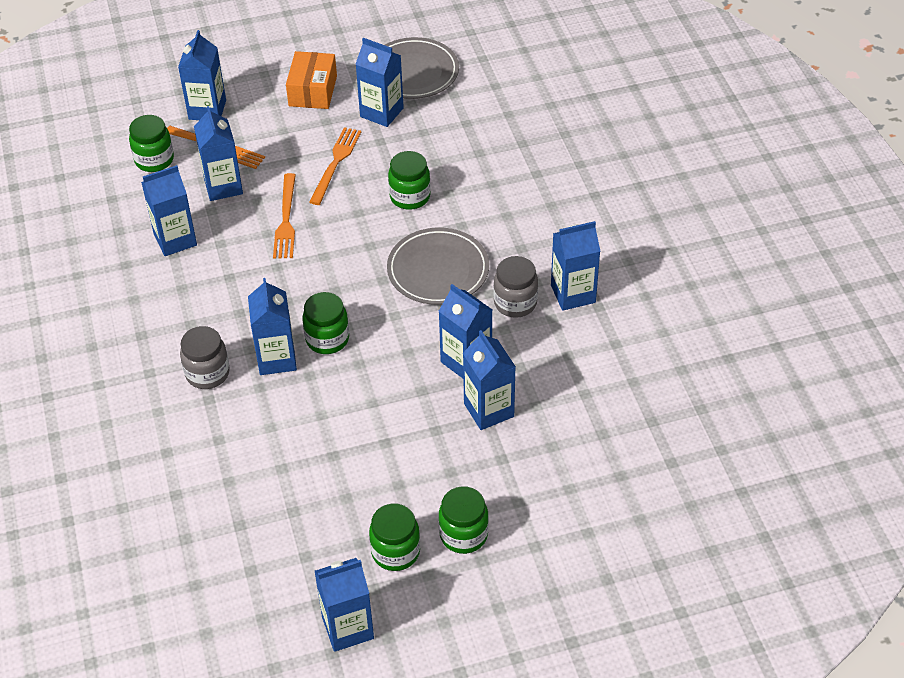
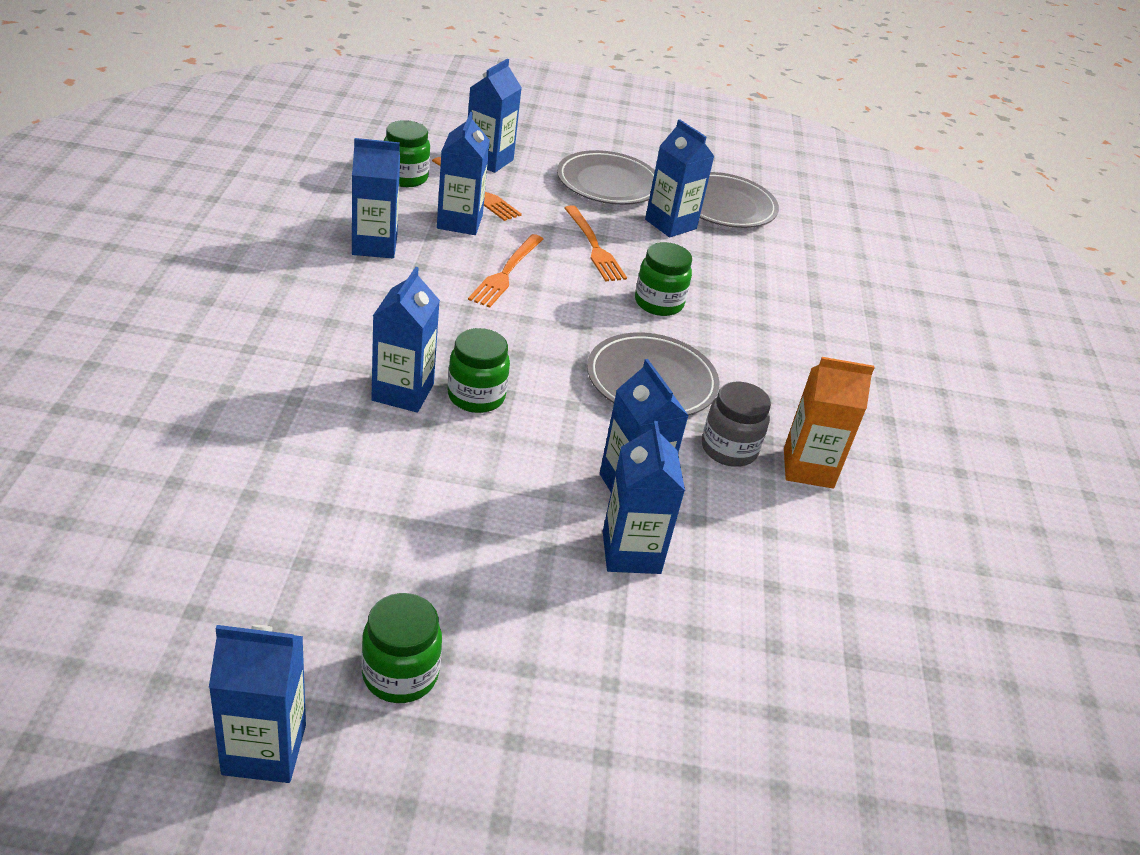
camera: 15 degrees right, 10 degrees down
grey jar [180,326,230,389] -> none
orange box [286,51,337,109] -> grey plate [557,150,655,205]
orange fork [309,127,361,205] -> orange fork turned 120 degrees clockwise [564,205,627,281]
green jar [438,486,489,554] -> none
blue carton [551,221,600,311] -> orange carton [784,357,875,489]

